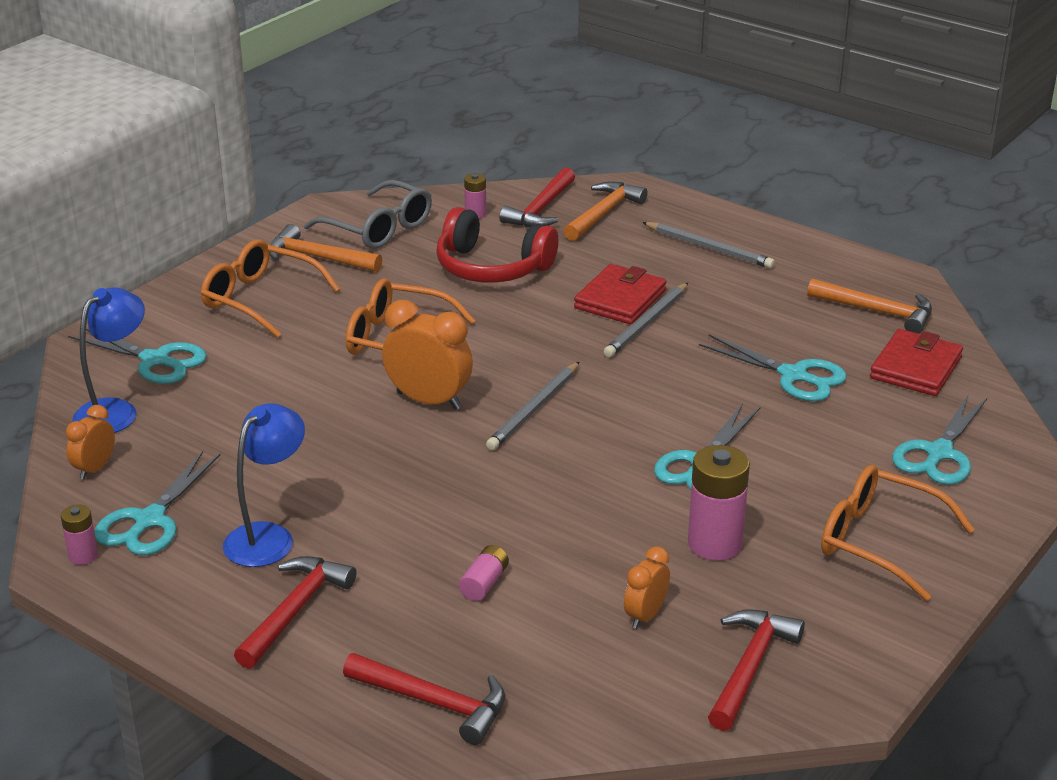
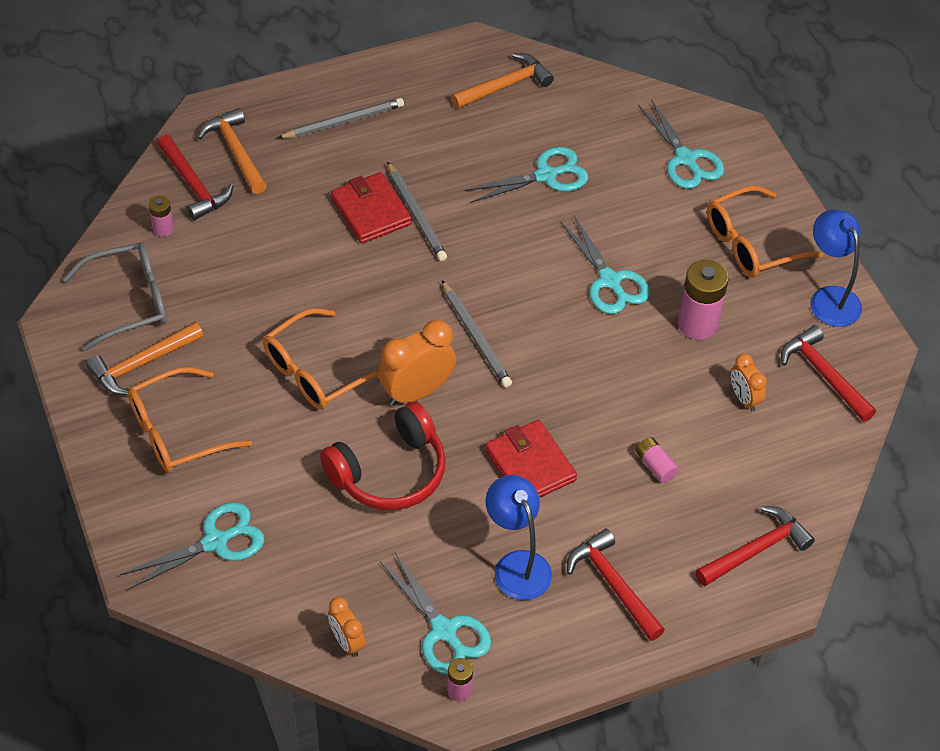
camera: 60 degrees left, 20 degrees up
blue lamp [72,287,145,433] -> blue lamp moved to [810,209,862,327]
red headphones [436,207,558,283] -> red headphones moved to [320,401,446,510]
red wallet [870,329,963,396] -> red wallet moved to [485,420,577,498]

